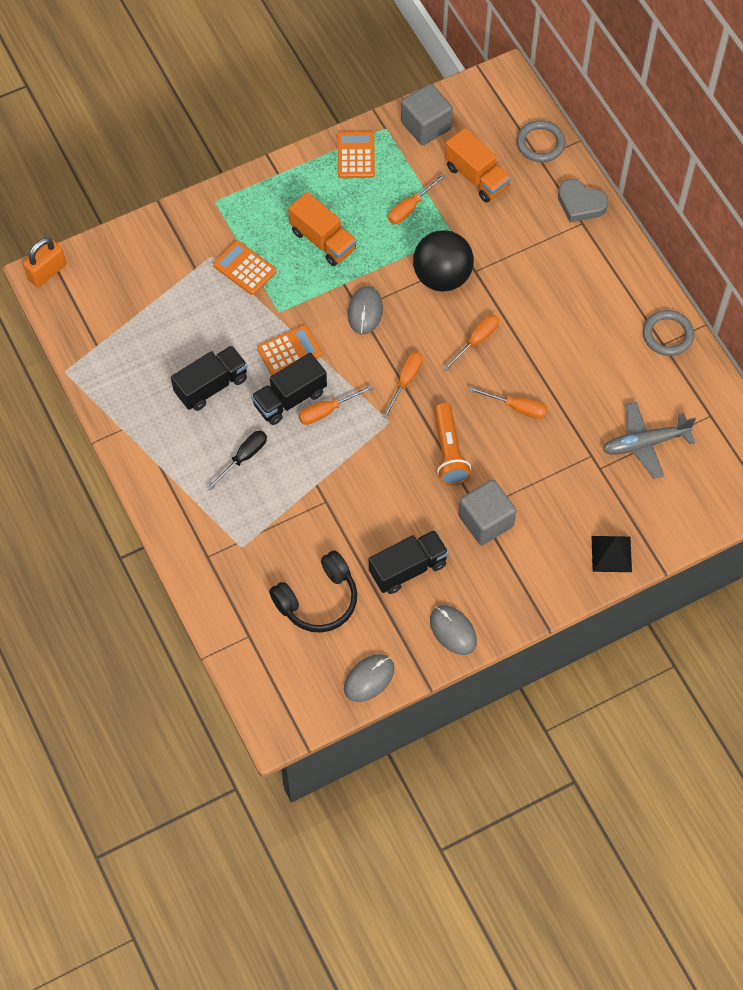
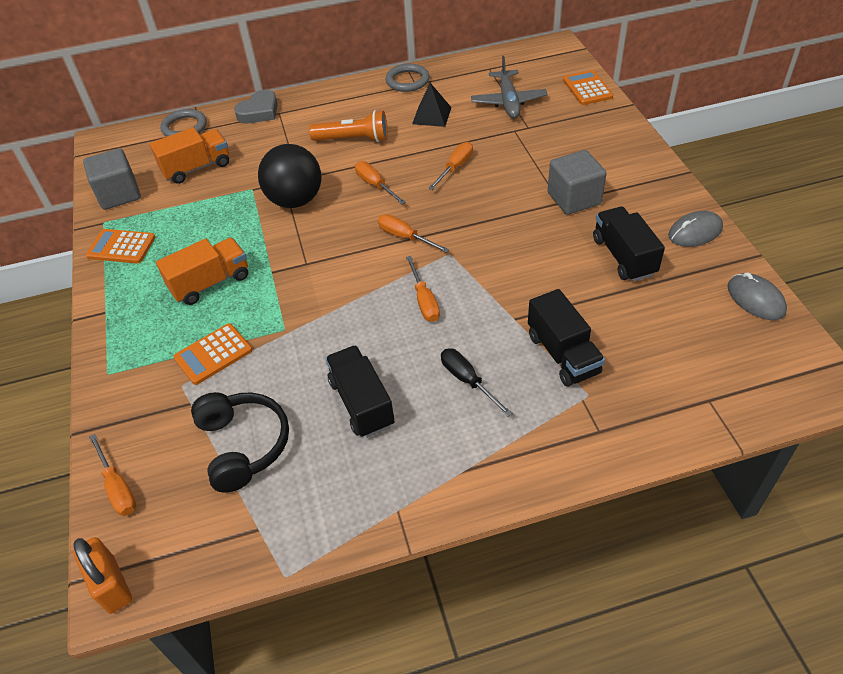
camera: 75 degrees left, 15 degrees down
black truck [251,353,327,425] -> black truck moved to [528,289,605,387]
orange calculator [257,325,322,375] -> orange calculator moved to [563,70,613,105]
black headphones [269,550,357,633] -> black headphones moved to [191,392,289,492]
grey mouse [348,286,383,334] -> none
orange screwdriver [388,174,445,224] -> orange screwdriver moved to [89,434,136,516]
orange flashlight [434,403,471,485] -> orange flashlight moved to [309,110,388,142]
black pyramid [591,536,632,572] -> black pyramid moved to [412,83,452,127]

